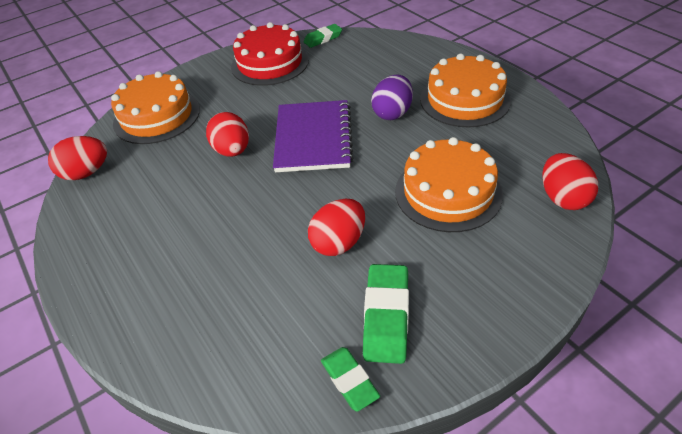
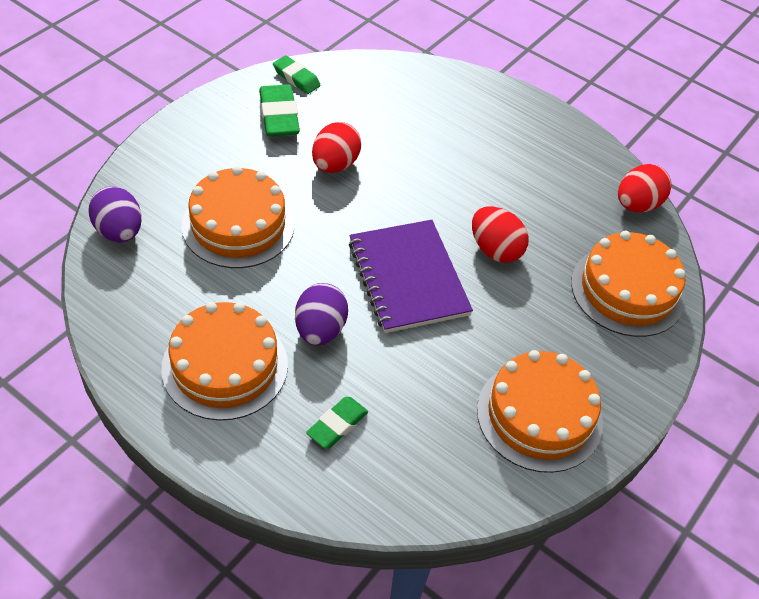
camera: 155 degrees right, 5 degrees up
red cake [231,22,309,86] -> orange cake [477,350,603,473]
green eraser [304,24,342,48] -> green eraser moved to [306,397,368,448]
red egg [542,153,598,210] -> purple egg [88,186,142,242]

